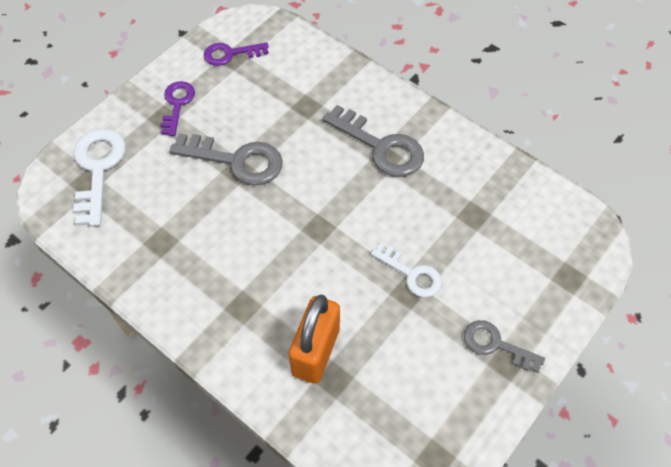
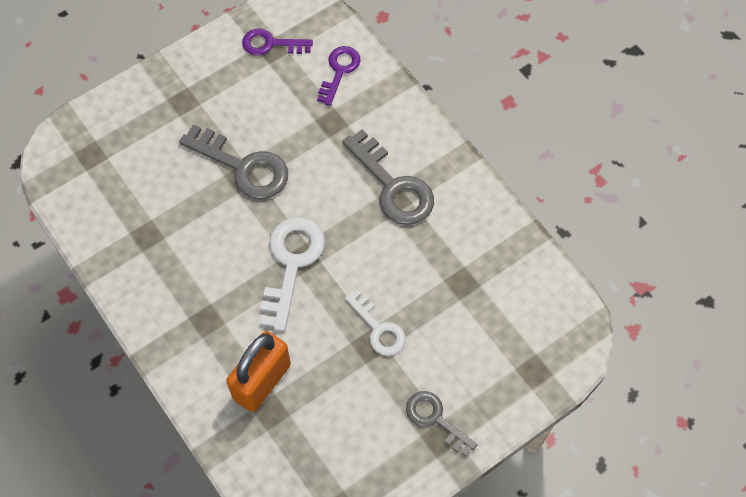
camera: 15 degrees right, 5 degrees up
white key [73,129,126,227] -> white key moved to [260,217,325,332]
purple key [161,81,195,136] -> purple key moved to [317,46,361,106]

